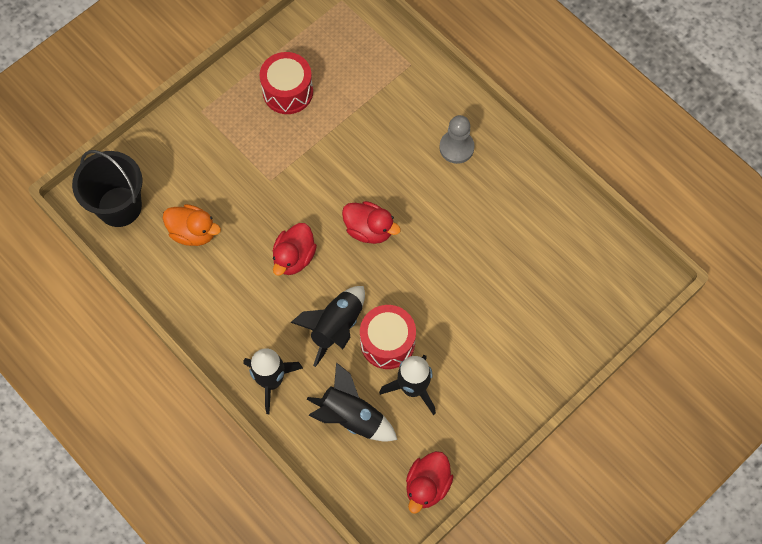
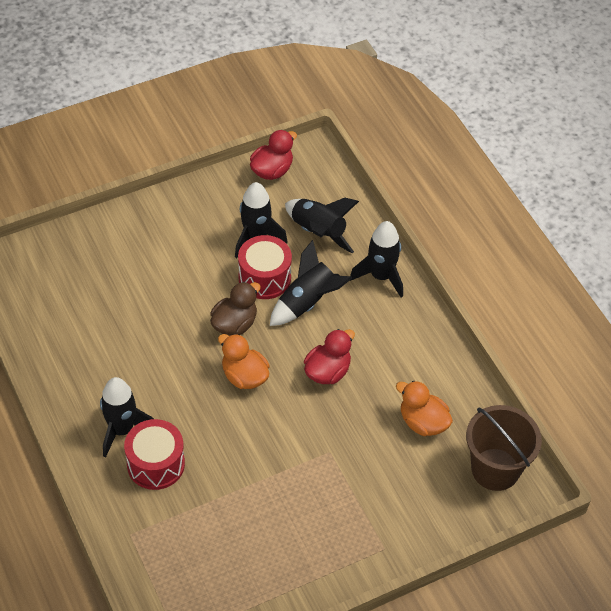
camera: 165 degrees left, 15 degrees down
black bucket [72,150,142,227] -> brown bucket [466,405,542,491]
red drum [260,52,313,114] -> red drum moved to [124,419,185,490]
red duck [342,201,401,244] -> orange duck [218,334,270,389]
grey pawn [439,115,475,164] -> black rocket [100,377,154,458]
none -> brown duck [210,282,261,336]

